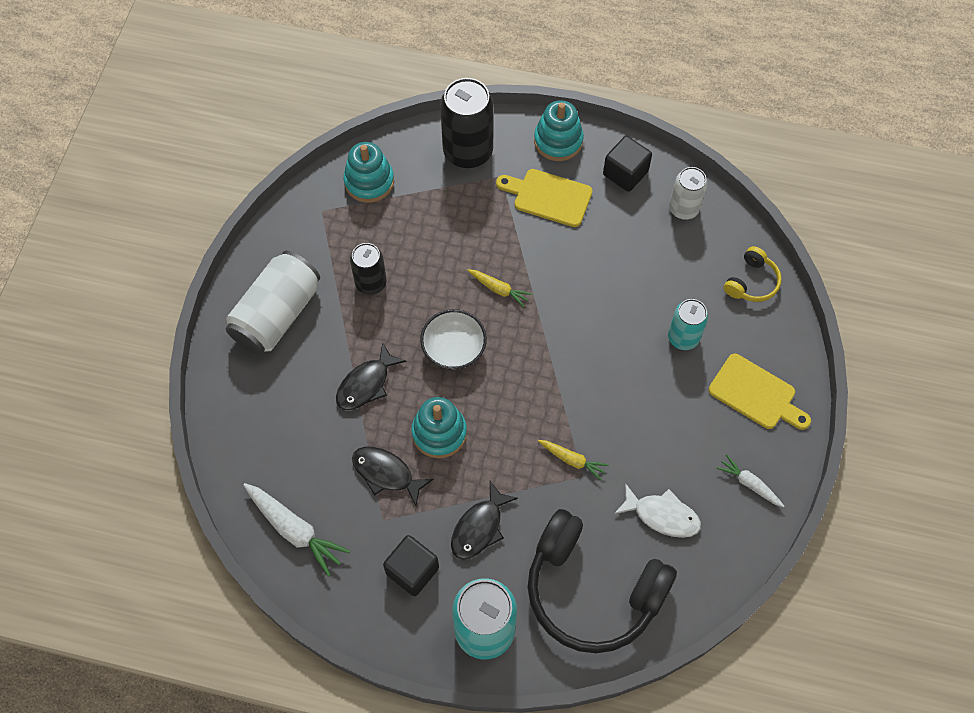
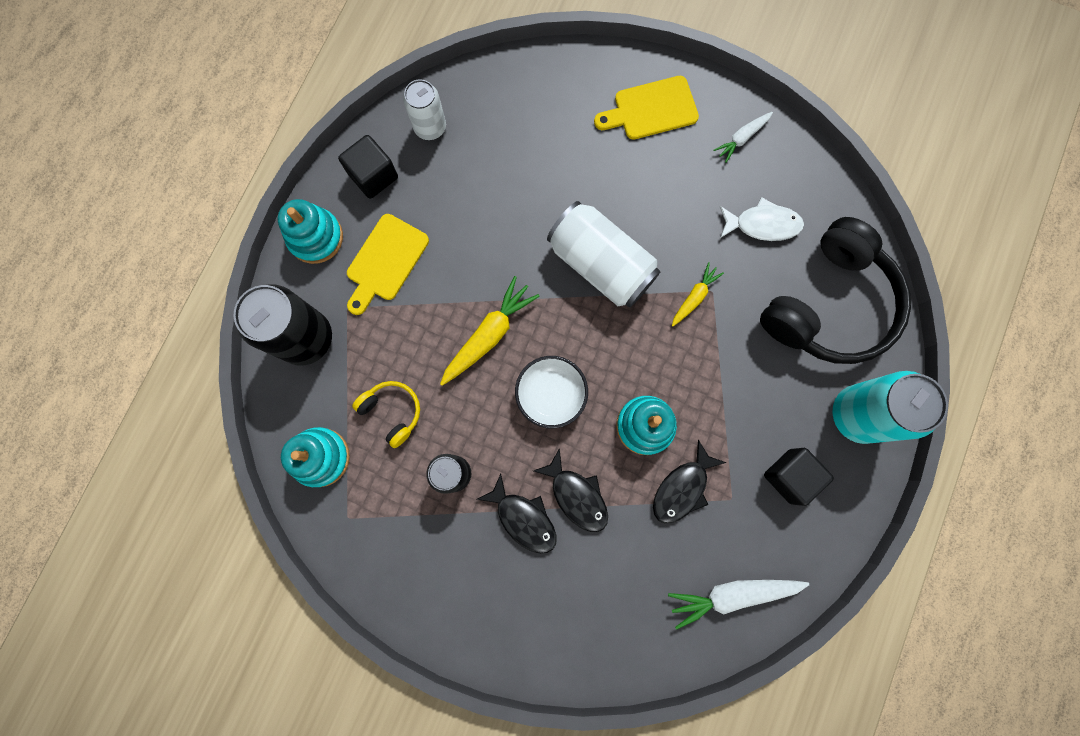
camera: 80 degrees left, 15 degrees up
white can [226,251,320,355] -> white can moved to [547,201,661,308]
white carrot [243,483,350,577] -> white carrot turned 150 degrees counterclockwise [668,580,809,630]
black fish [451,481,518,560] -> black fish moved to [477,474,556,554]
yellow carrot [467,269,532,307] -> yellow carrot [440,276,539,386], size x1.71
white fish [614,483,701,538] -> white fish turned 60 degrees clockwise [720,197,804,241]
turquoise can [668,299,708,350] -> none
yellow cutting board [708,354,811,430] -> yellow cutting board turned 150 degrees counterclockwise [594,76,699,140]
yellow headphones [724,246,782,302] -> yellow headphones moved to [352,381,420,448]

